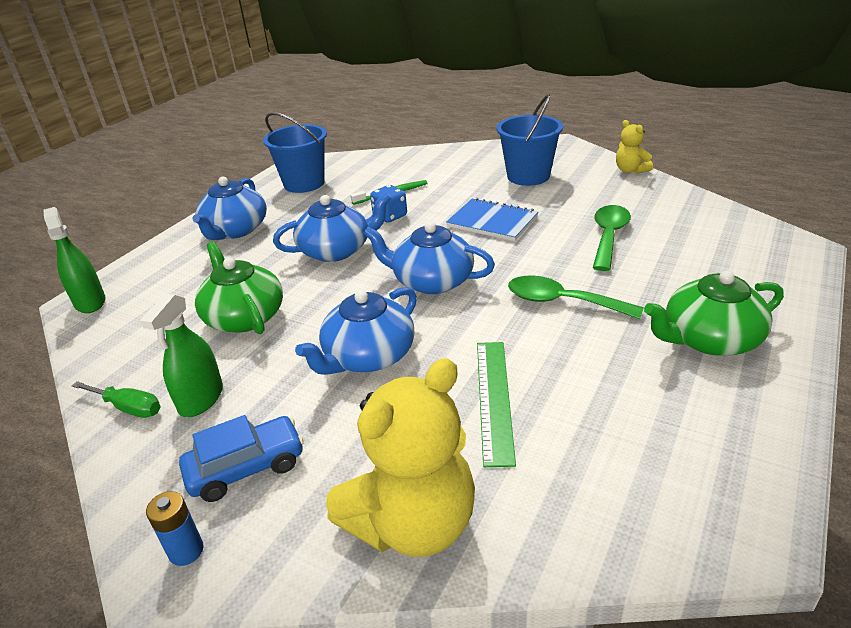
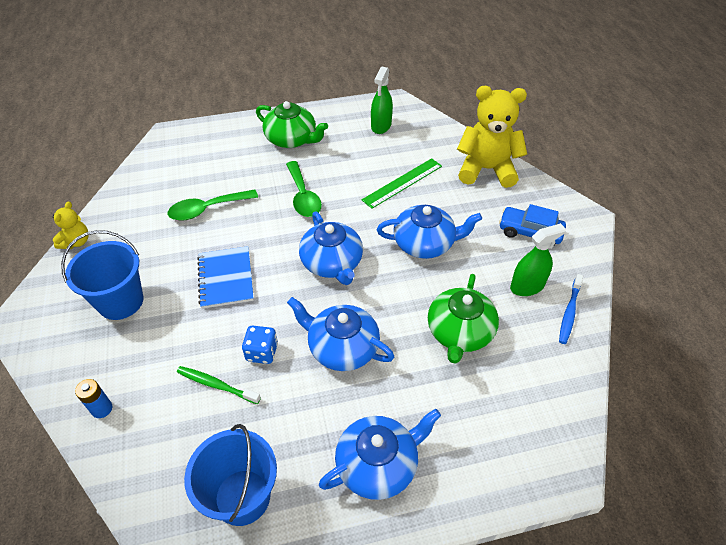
camera: 135 degrees left, 15 degrees up
green spray bottle [44,207,105,313] -> green spray bottle moved to [371,67,393,134]
green screwdriver [72,381,161,418] -> blue toothbrush [559,274,583,344]
blue battery [146,491,204,566] -> blue battery moved to [75,379,112,418]

